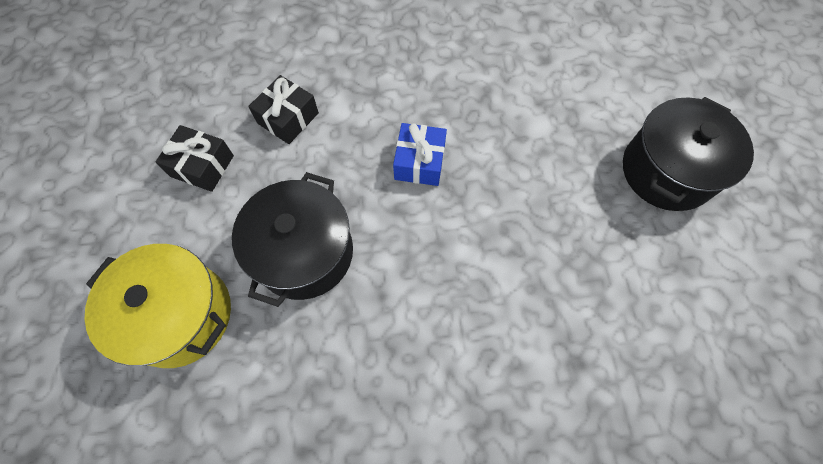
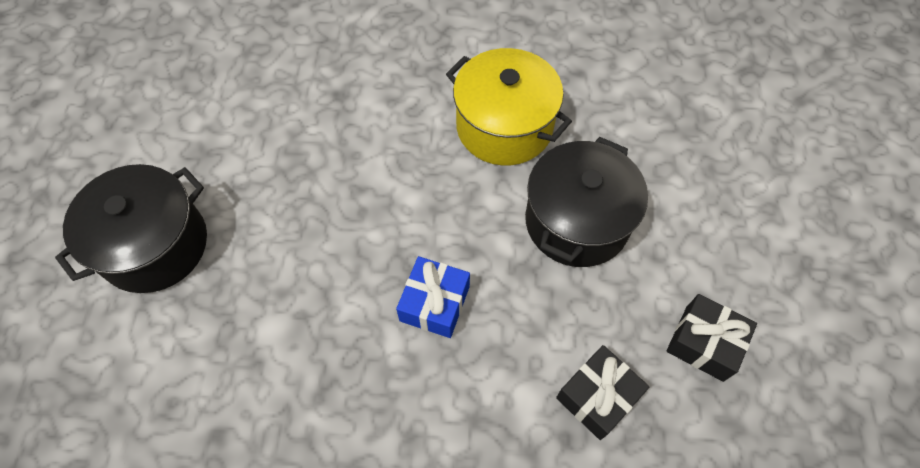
camera: 170 degrees left, 5 degrees down
yellow pot [85,244,231,368] -> yellow pot moved to [446,48,572,166]

